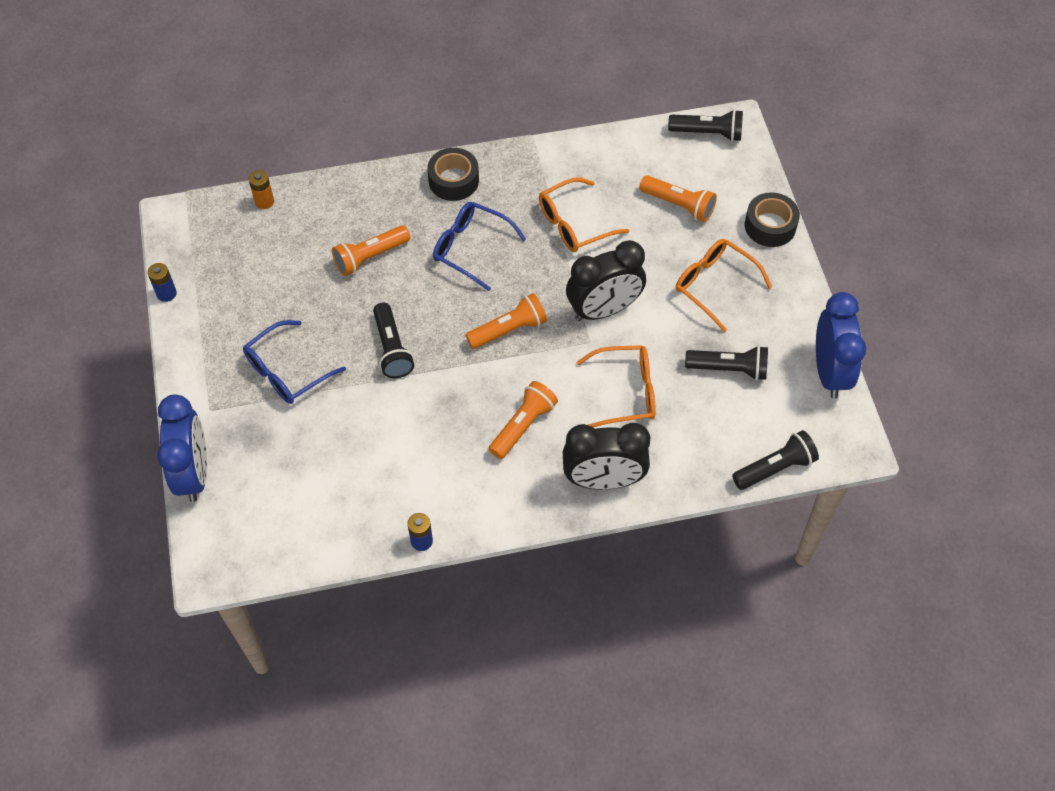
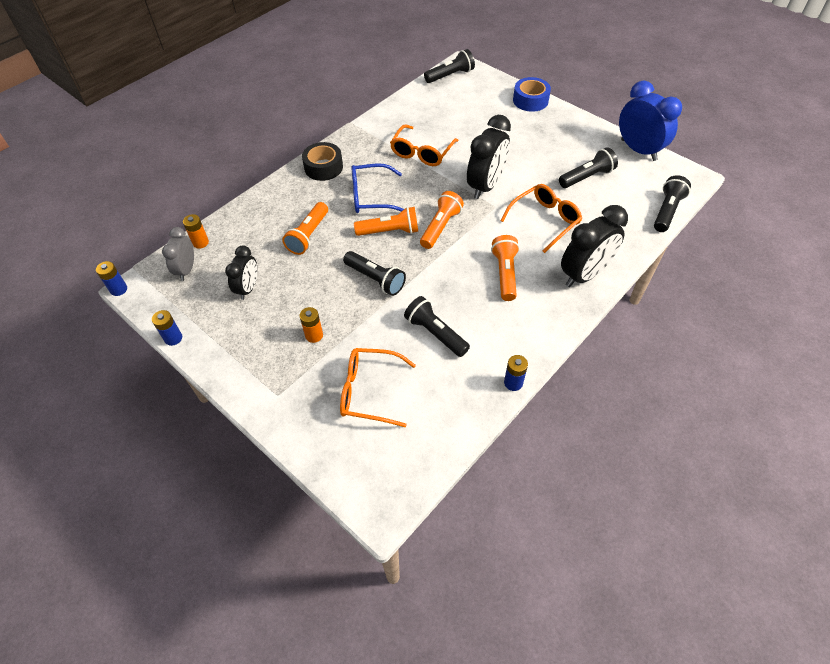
camera: 35 degrees left, 5 degrees down
blue clock [157,394,207,502] -> none
blue glasses [243,320,346,404] -> orange battery [299,307,323,343]
orange flashlight [639,175,717,222] -> orange flashlight moved to [354,207,418,236]
orange glasses [676,239,772,332] -> orange glasses moved to [340,348,416,427]
black tape [745,192,800,247] -> blue tape [513,77,551,112]
none -> blue battery [96,261,127,296]
none -> grey clock [162,227,194,281]
none -> black clock [225,246,257,300]
none -> black flashlight [404,296,470,357]

